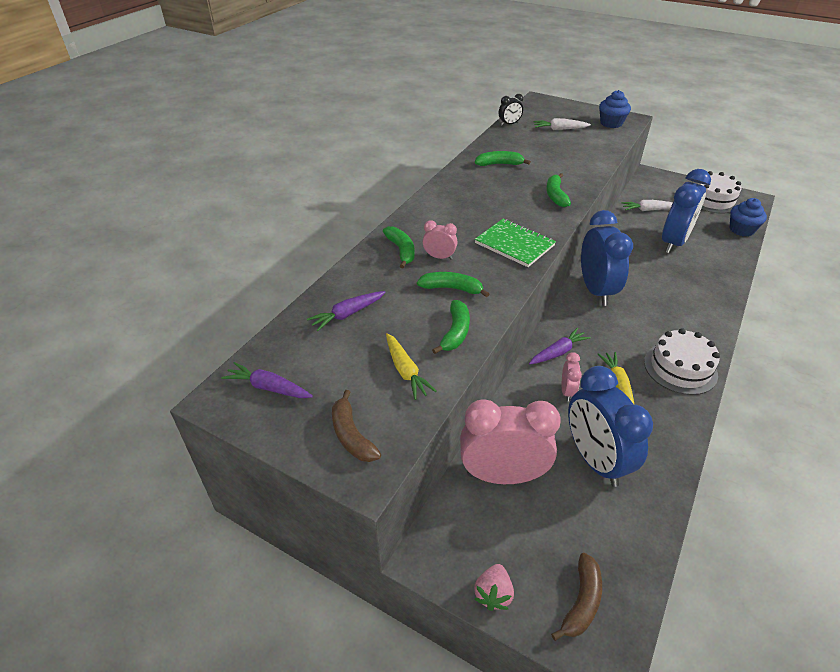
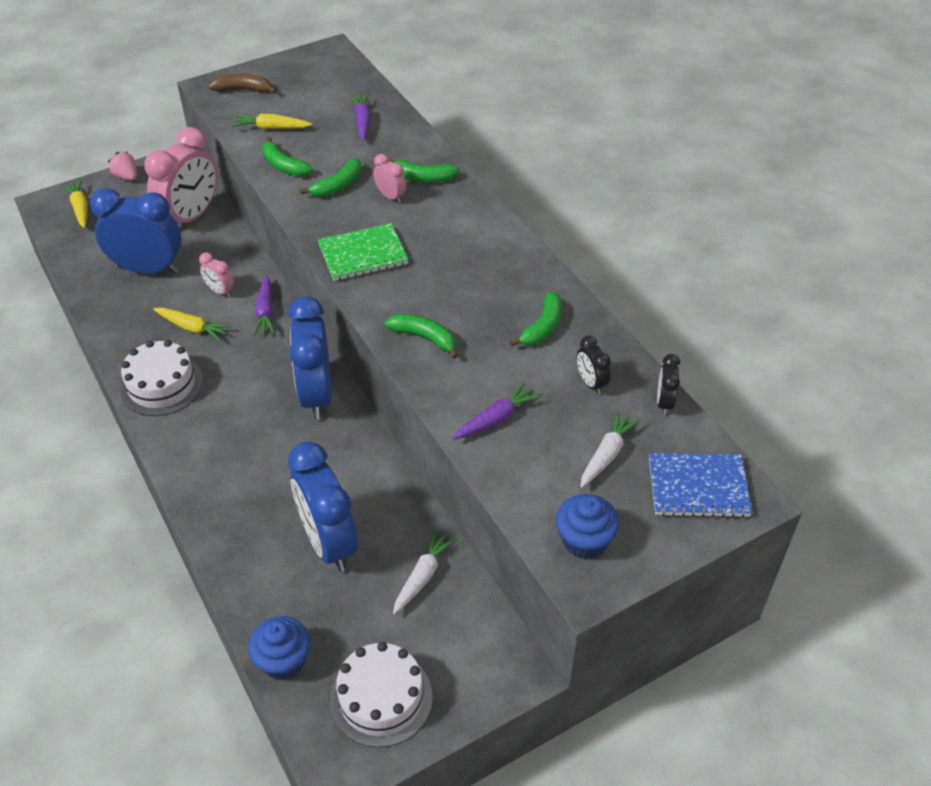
camera: 120 degrees right, 5 degrees up
purple carrot [221,362,313,398] -> purple carrot moved to [452,382,541,440]
pink clock [423,220,458,260] -> pink clock turned 90 degrees counterclockwise [373,154,406,203]
brown banana [551,553,602,641] -> yellow carrot [63,180,87,228]
blue clock [581,210,633,306] -> blue clock turned 60 degrees clockwise [288,296,332,420]
none -> black clock [577,336,611,395]
none -> blue notebook [649,453,752,518]

